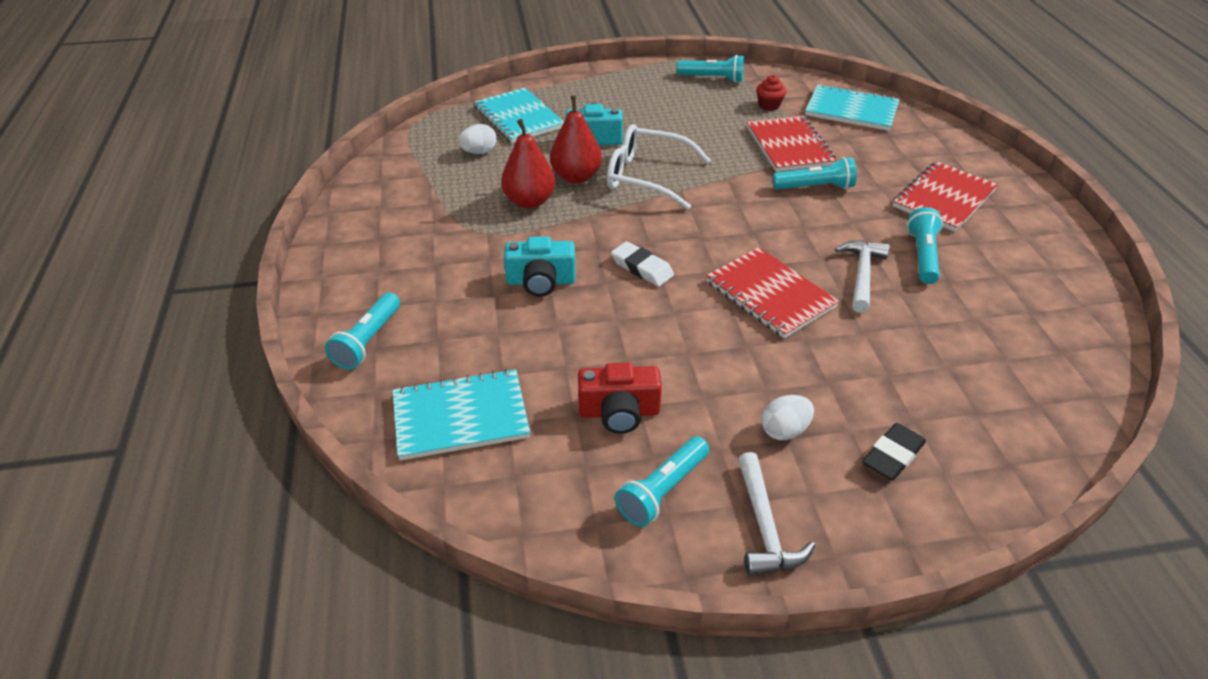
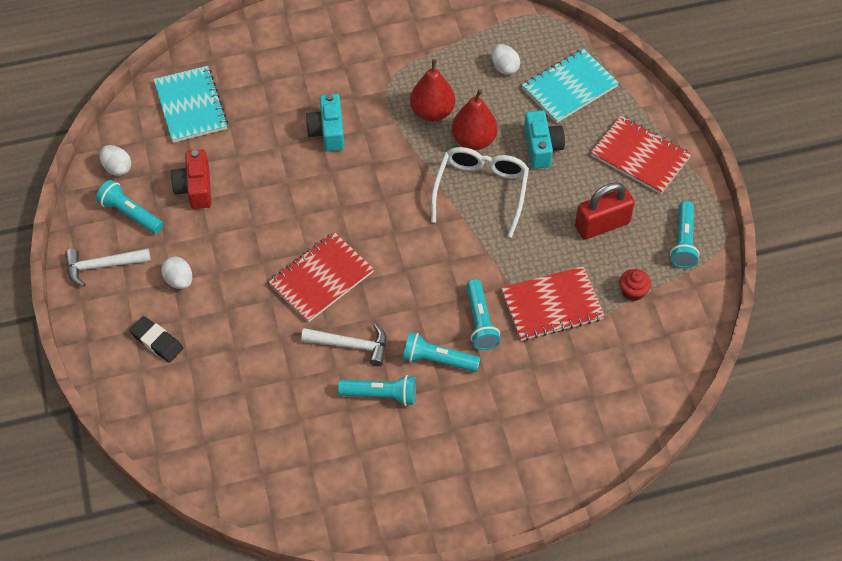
camera: 85 degrees right, 15 degrees up
turquoise flashlight [325,293,400,370] -> turquoise flashlight moved to [403,332,480,372]
white eraser [611,241,674,287] -> none
turquoise notebook [805,84,900,131] -> none
red notebook [893,161,998,232] -> red notebook moved to [591,116,691,194]
none -> white egg [99,145,131,176]
none -> red padlock [575,182,635,240]

